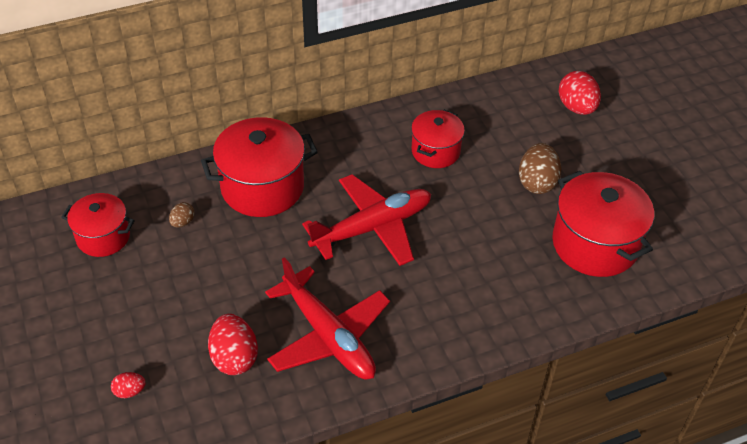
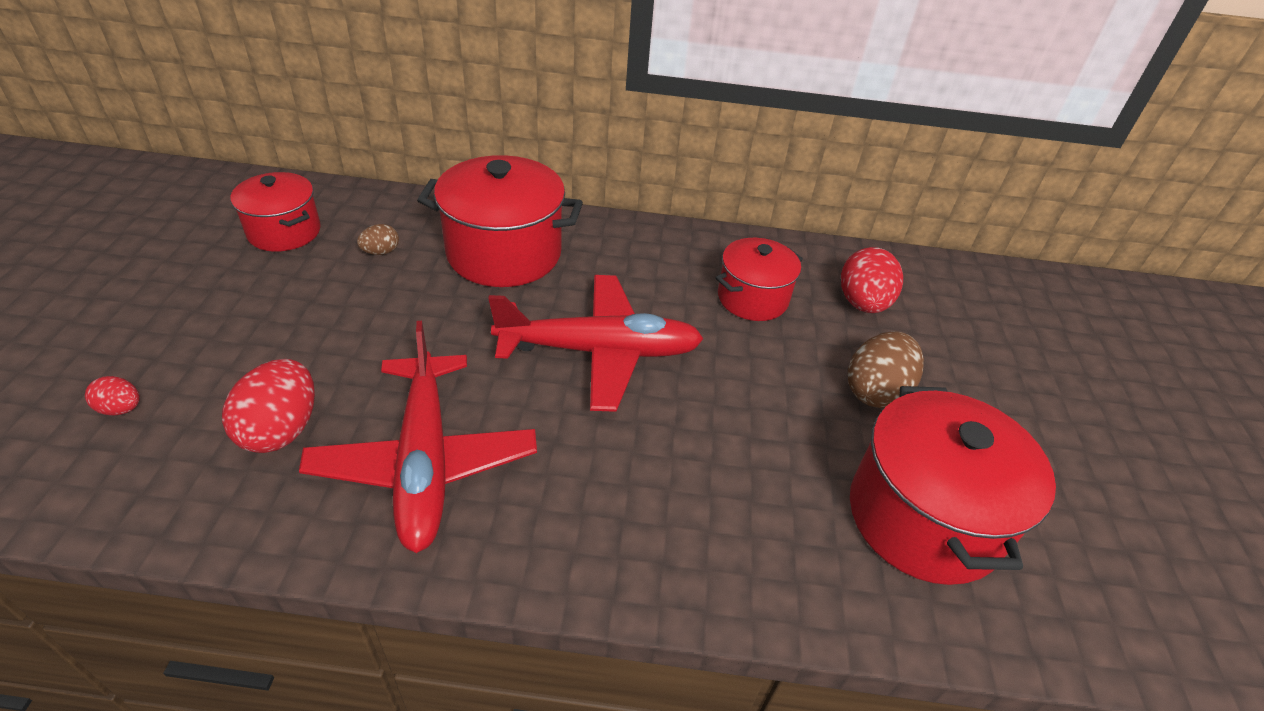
camera: 25 degrees right, 5 degrees down
red egg [558,71,601,115] -> red egg moved to [841,247,903,313]

